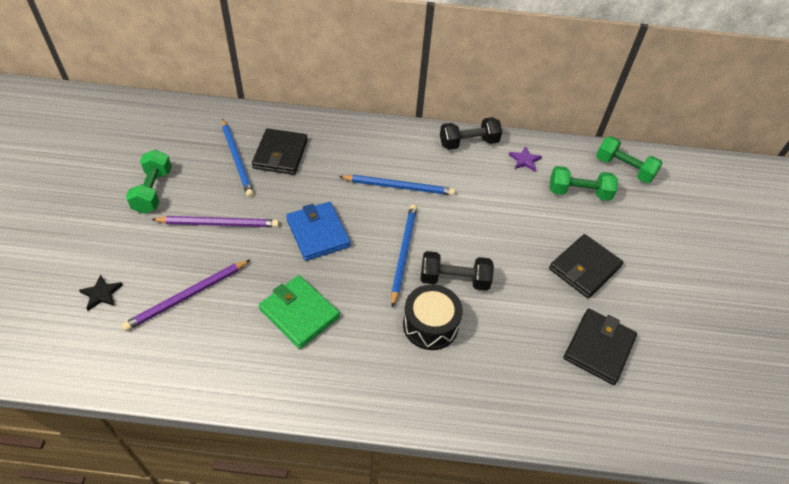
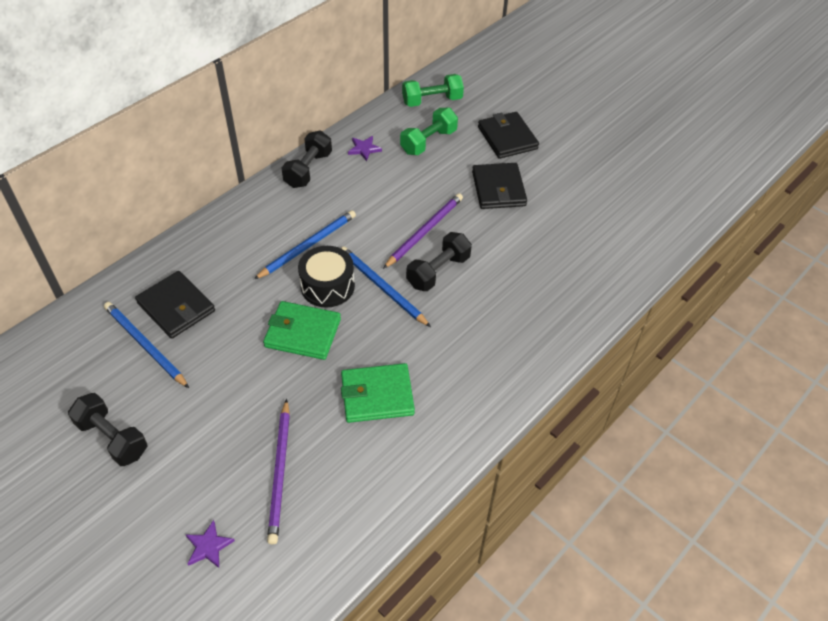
camera: 50 degrees left, 0 degrees up
black star [79,275,123,311] -> purple star [186,520,235,568]
green dumbbell [126,150,172,214] -> black dumbbell [68,393,147,466]
purple pencil [151,216,279,227] -> purple pencil moved to [383,193,463,269]
blue pencil [222,119,254,197] -> blue pencil turned 150 degrees counterclockwise [104,302,189,388]
blue wallet [286,202,351,261] -> green wallet [263,301,341,360]
black drum [403,284,463,350] -> black drum moved to [298,246,355,308]
black wallet [564,309,637,385] -> black wallet moved to [478,112,539,159]

